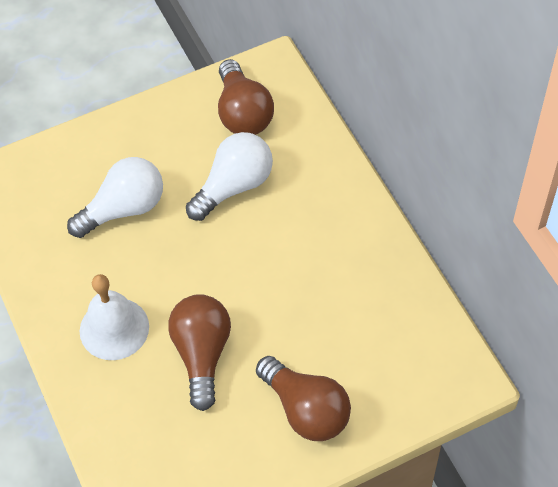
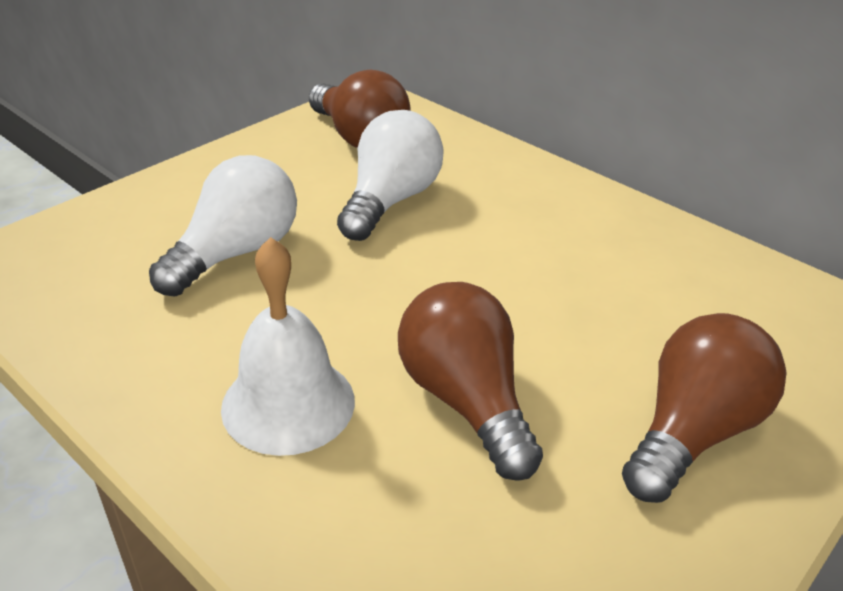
camera: 25 degrees left, 20 degrees down
brown light bulb [256,356,351,441] -> brown light bulb turned 75 degrees counterclockwise [622,313,787,503]

